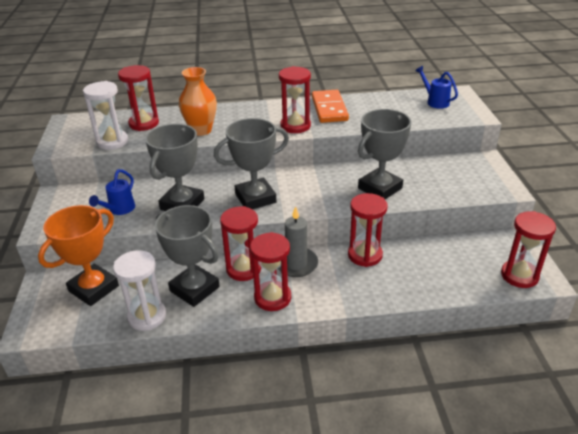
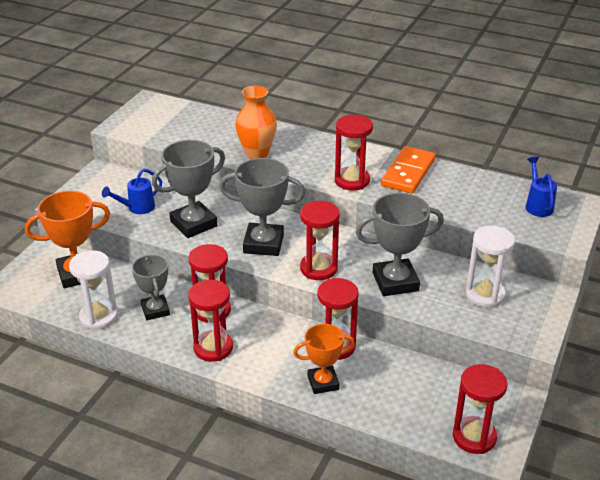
camera: 30 degrees right, 0 degrees up
white hourglass [83,81,128,150] -> white hourglass moved to [466,226,515,308]
red hourglass [118,65,159,131] -> red hourglass moved to [300,201,339,280]
grey trophy [155,205,220,307] -> grey trophy [132,255,170,320], size x0.65
grey candle [277,206,318,277] -> none
none -> orange trophy [293,324,355,394]

